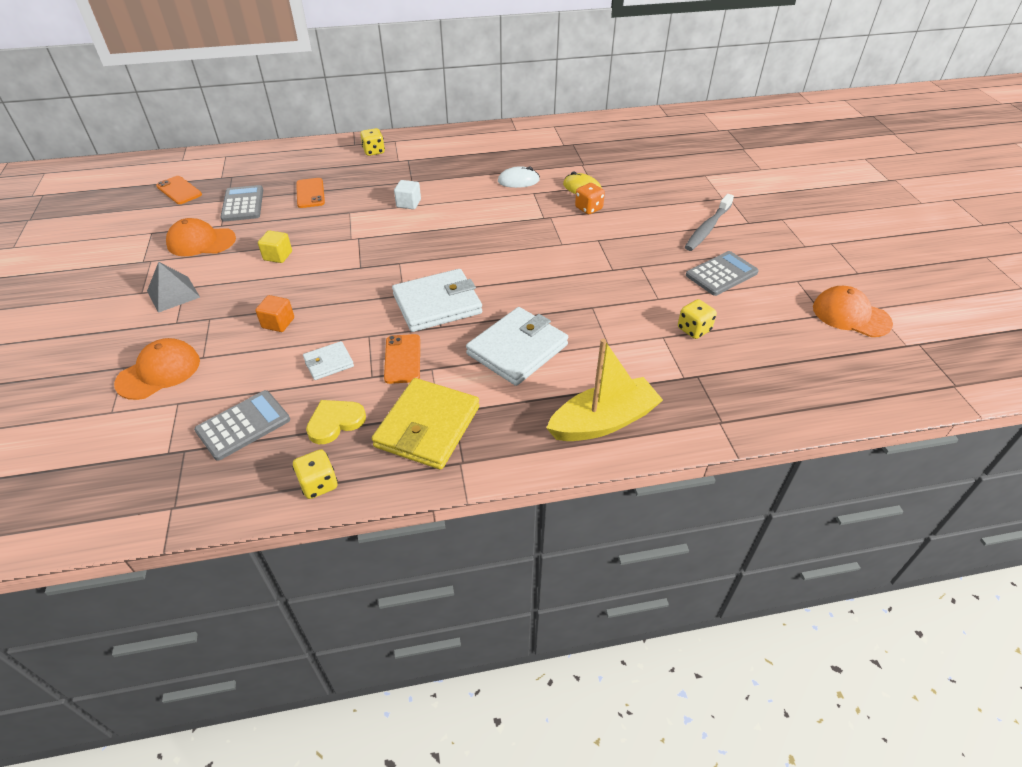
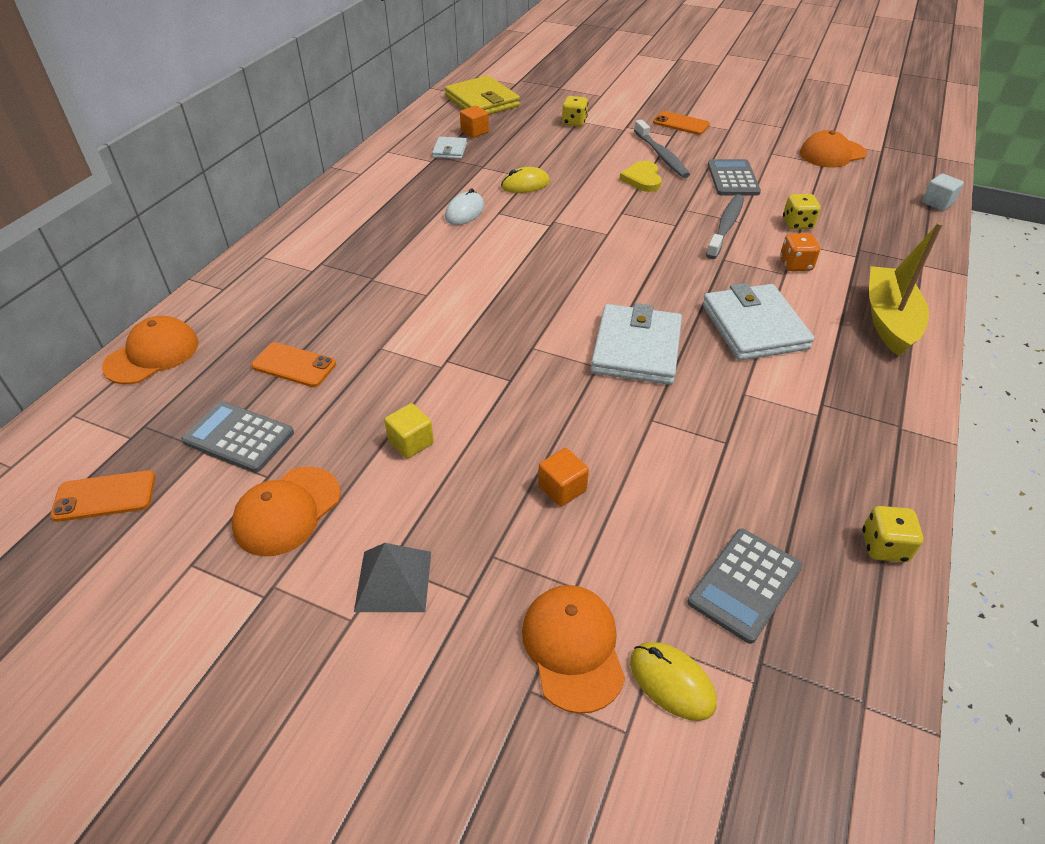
camera: 55 degrees left, 0 degrees up
grey calculator [194,390,290,461] -> grey calculator turned 135 degrees counterclockwise [687,529,803,644]
white wallet [303,341,354,380] -> white wallet moved to [432,137,467,159]
yellow heart [306,400,366,444] -> yellow heart moved to [619,161,662,192]
yellow dice [360,128,385,156] -> yellow dice moved to [562,96,588,127]
yellow wallet [372,378,479,470] -> yellow wallet moved to [445,75,520,115]
orange phone [384,334,420,384] -> orange phone moved to [653,111,710,135]
white cube [394,180,421,209] -> white cube moved to [922,174,964,211]
orange dice [575,183,605,214] -> orange dice moved to [780,233,820,271]
none -> orange cap [102,316,199,384]
none -> orange cube [460,106,489,138]
none -> yellow mouse [630,642,717,721]
none -> grey toothbrush [706,194,744,259]

